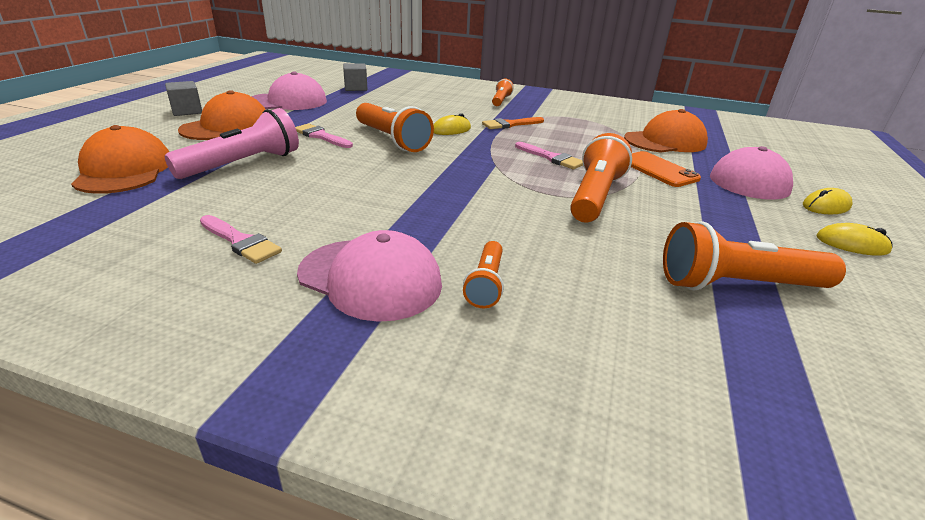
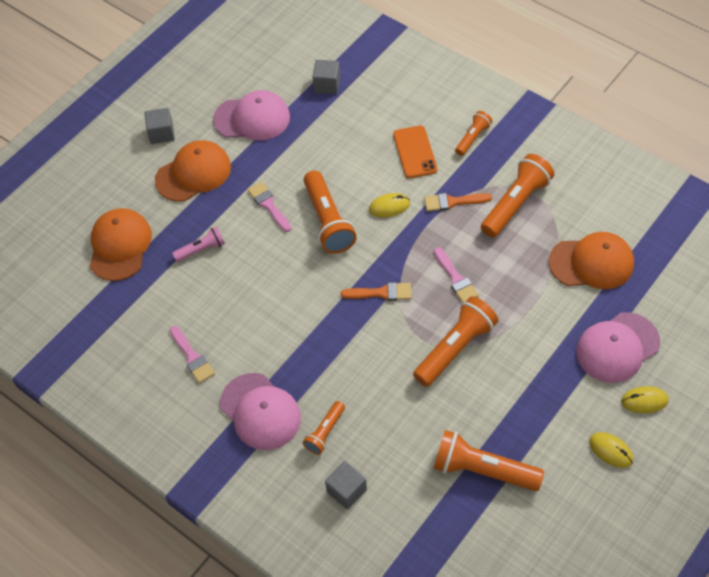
camera: 25 degrees right, 25 degrees up
pink flashlight [165,108,299,179] -> pink flashlight [172,226,225,262], size x0.55
orange phone [631,151,701,187] -> orange phone moved to [393,125,437,178]
none -> grey cube [325,461,367,509]
none -> orange brush [341,282,411,301]
none -> orange flashlight [481,154,554,238]

